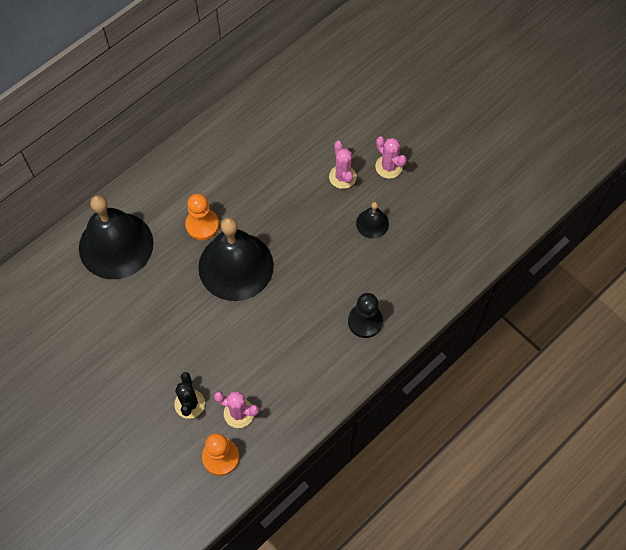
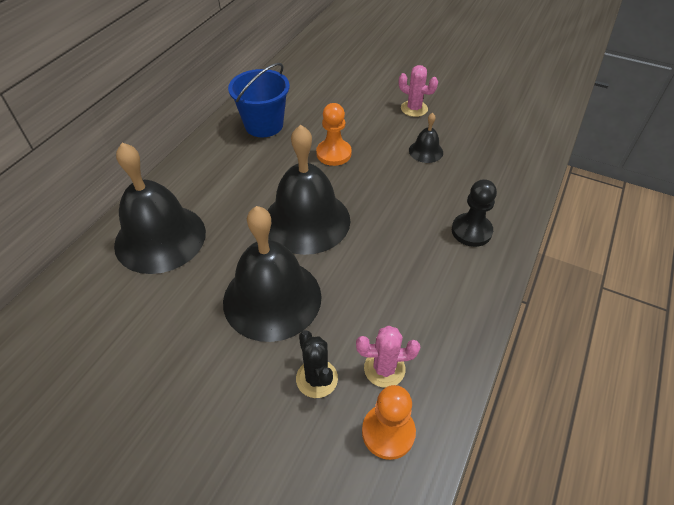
camera: 20 degrees left, 15 degrees down
orange pawn [185,194,219,240] -> orange pawn moved to [316,103,352,166]
pink cactus [329,141,357,189] -> none
none -> black bell [223,206,322,342]
none -> blue bucket [228,63,290,137]

